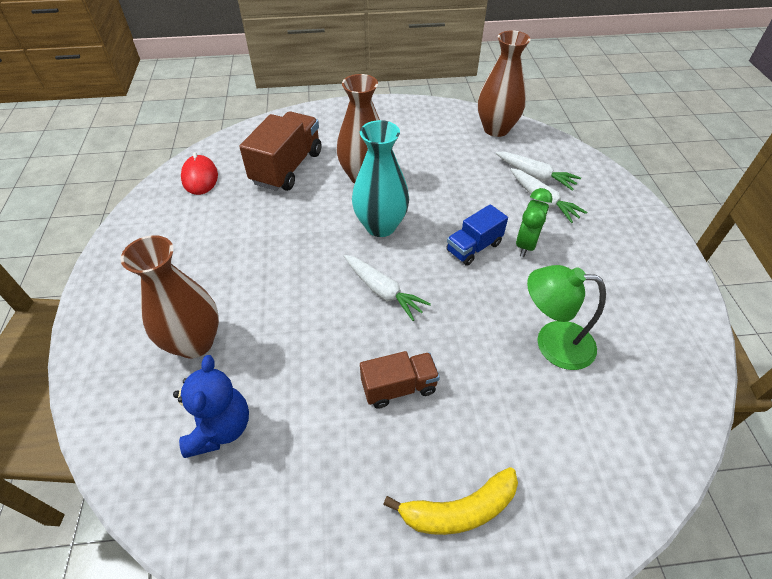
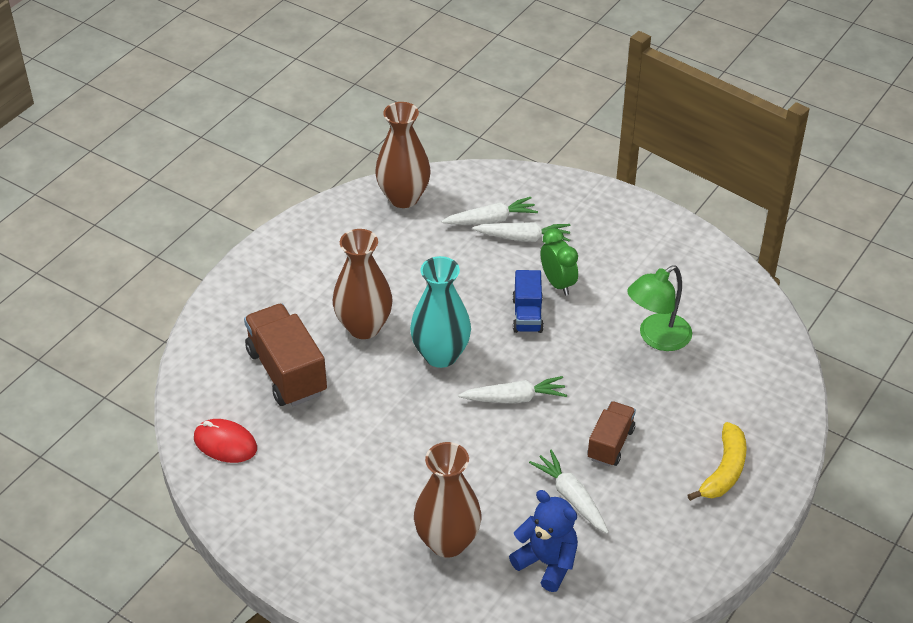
camera: 50 degrees left, 5 degrees down
none -> white carrot [529,450,609,534]

